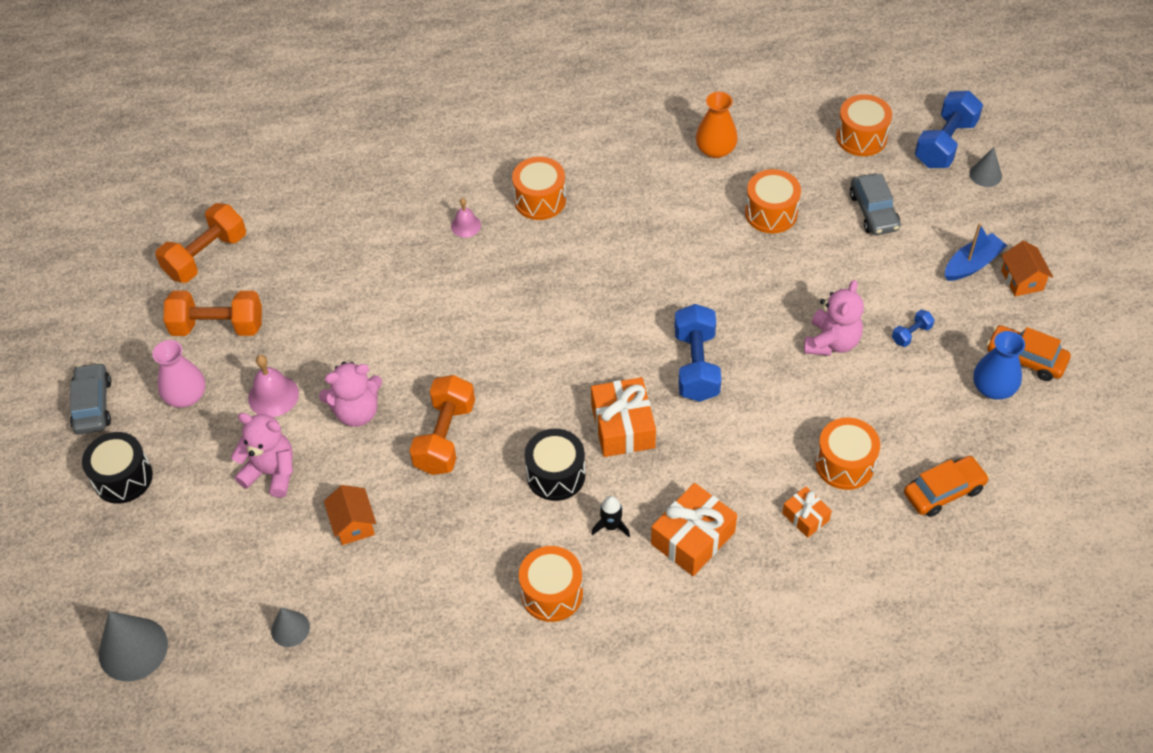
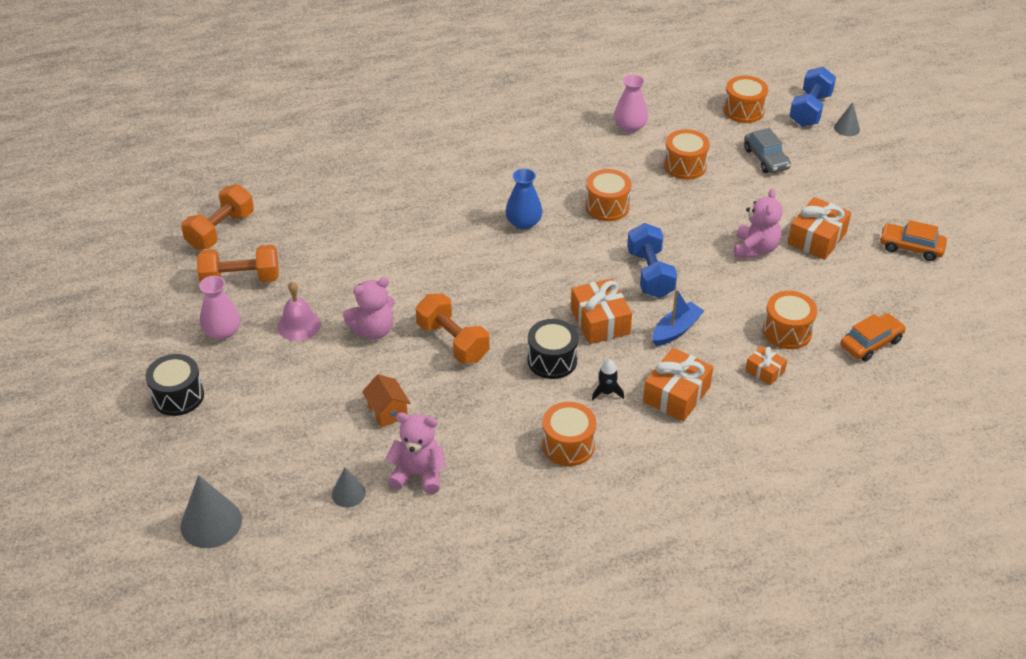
camera: 10 degrees left, 10 degrees down
grey car [70,362,111,435] -> none
pink teddy bear [231,413,293,498] -> pink teddy bear moved to [386,413,446,494]
orange dumbbell [409,375,475,475] -> orange dumbbell turned 45 degrees counterclockwise [416,293,489,364]
pink bell [451,198,481,237] -> none
orange drum [512,157,566,220] -> orange drum moved to [585,169,631,221]
orange vase [696,92,738,158] -> pink vase [614,74,648,133]
blue dumbbell [892,310,935,347] -> orange gift [788,197,851,260]
blue boat [945,223,1007,281] -> blue boat moved to [652,289,704,346]
blue vase [973,331,1025,400] -> blue vase moved to [506,168,543,230]
orange house [1001,241,1053,296] -> none

